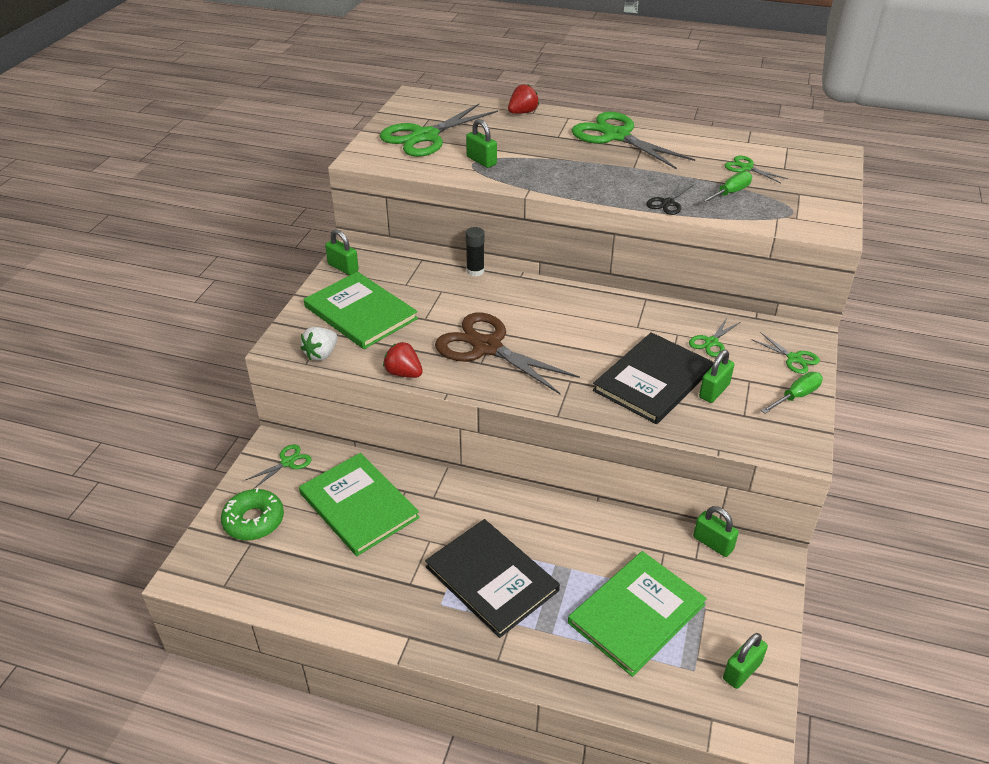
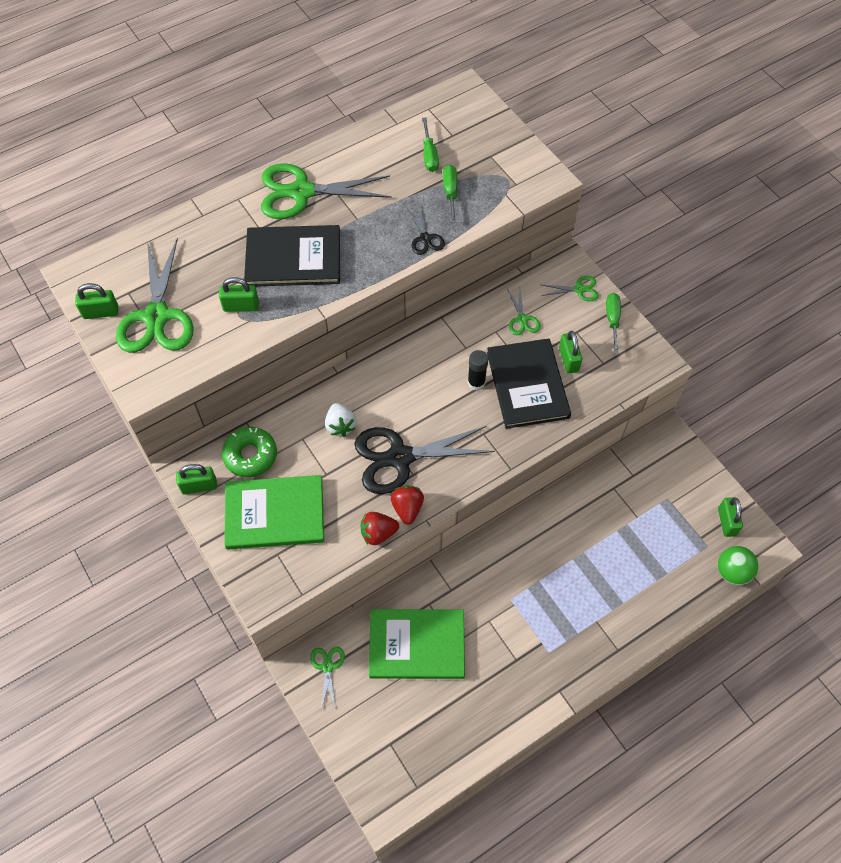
camera: 50 degrees left, 20 degrees up
green donut [221,488,284,540] -> green donut moved to [222,427,277,477]
white strawberry [300,327,337,361] -> white strawberry moved to [325,403,356,437]
black book [425,519,560,638] -> black book moved to [244,225,340,286]
brown scissors [435,313,580,394] -> black scissors [354,426,495,494]
black glue stick [465,227,485,277] -> black glue stick moved to [468,350,488,390]
red strawberry [508,84,539,114] -> red strawberry moved to [391,485,424,525]
green book [568,551,707,677] -> none
green padlock [693,506,739,557] -> green padlock moved to [75,283,118,319]
green scissors [724,156,788,183] -> green screwdriver [422,117,439,172]
none -> green ball [718,546,758,585]

